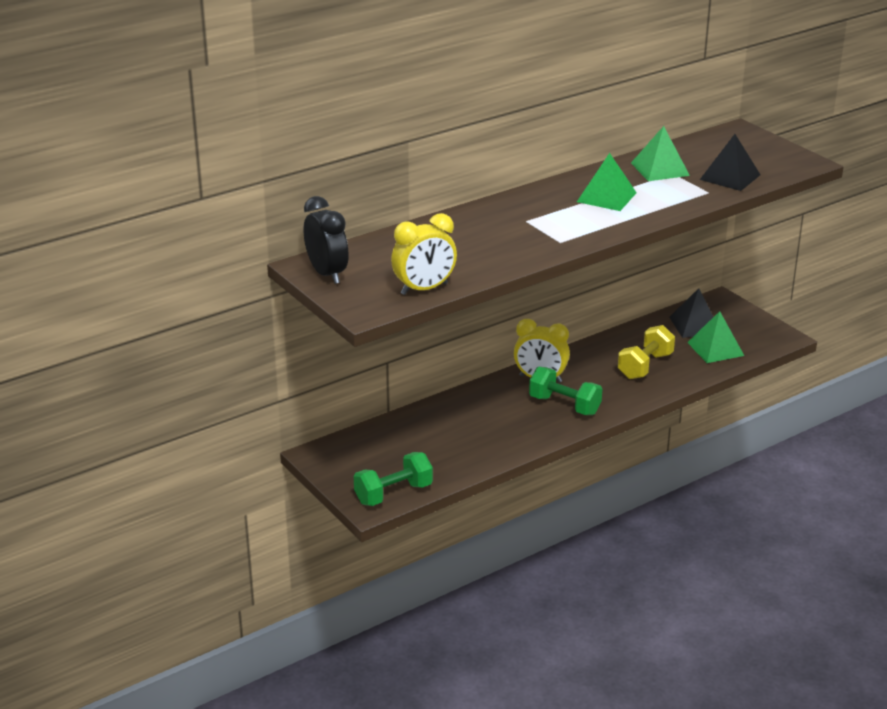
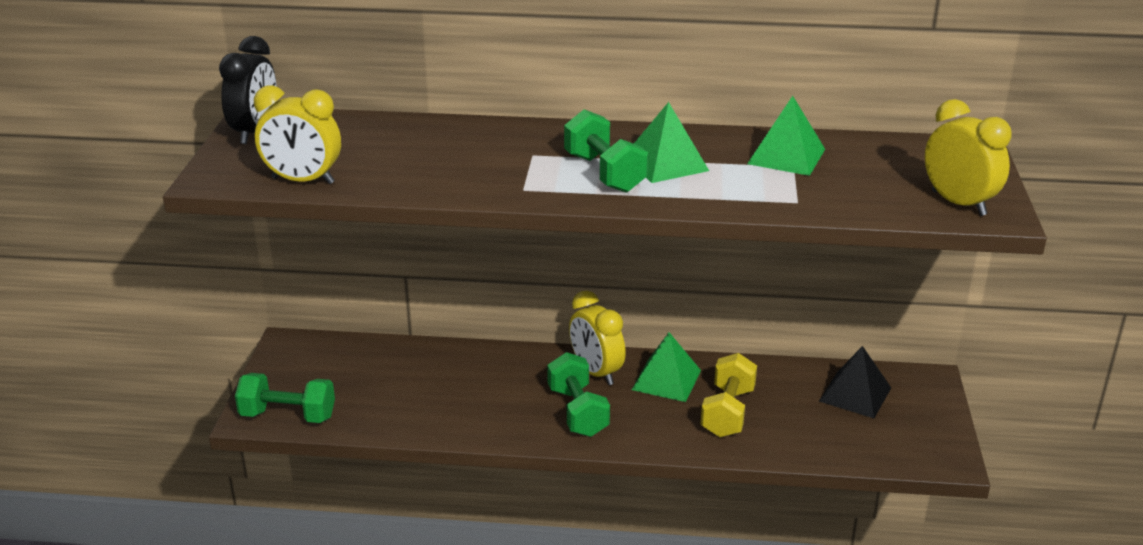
camera: 40 degrees right, 0 degrees up
yellow dumbbell [618,325,675,379] -> yellow dumbbell turned 60 degrees counterclockwise [701,353,757,438]
green pyramid [687,311,744,363] -> green pyramid moved to [632,332,701,402]
black pyramid [700,134,760,191] -> none
none -> green dumbbell [564,109,648,193]
none -> yellow clock [925,99,1011,216]

